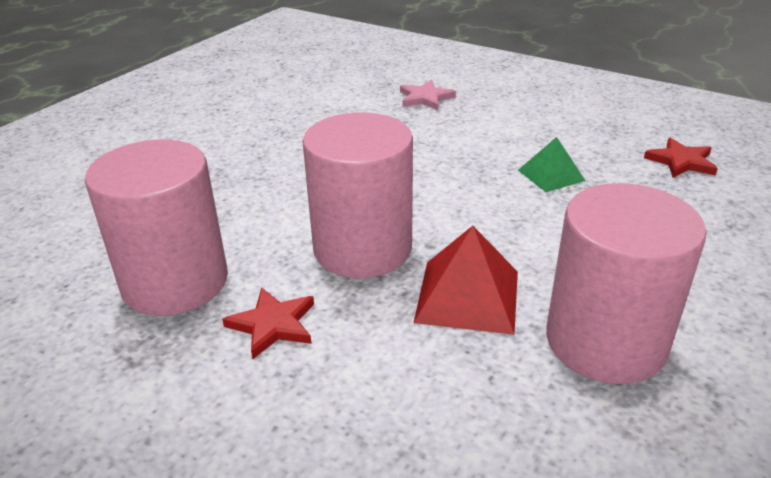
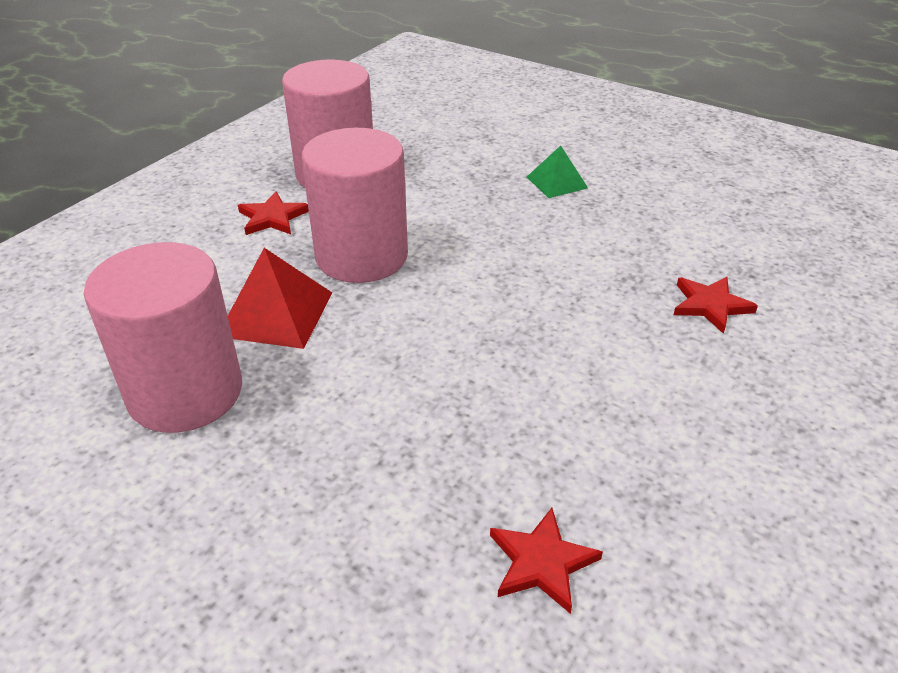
camera: 90 degrees right, 5 degrees up
pink star [400,80,456,110] -> red star [674,277,758,334]
green pyramid [518,137,586,192] -> green pyramid moved to [527,145,588,198]

